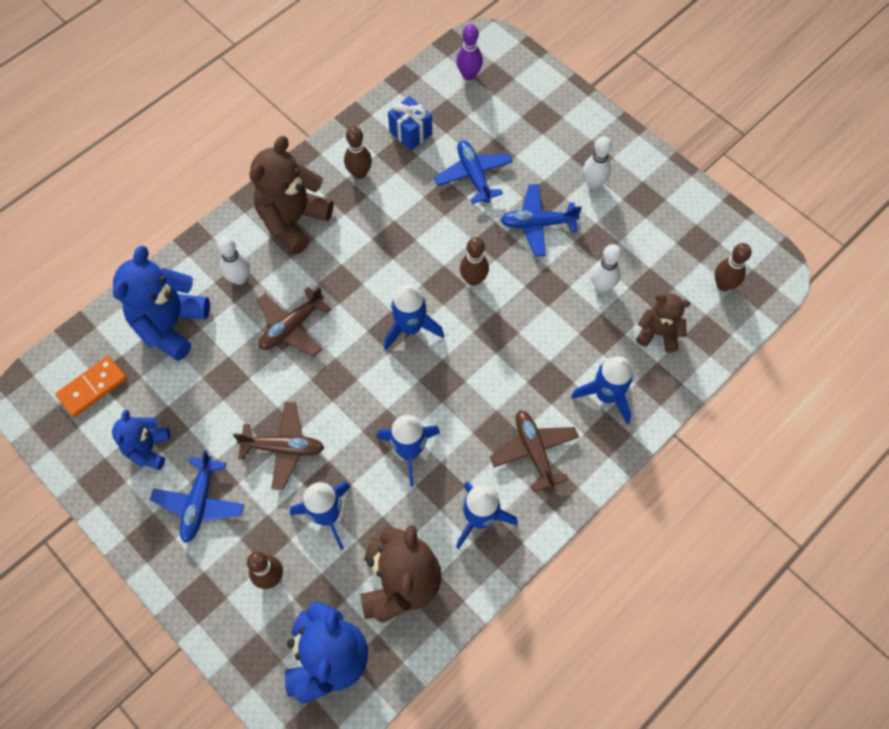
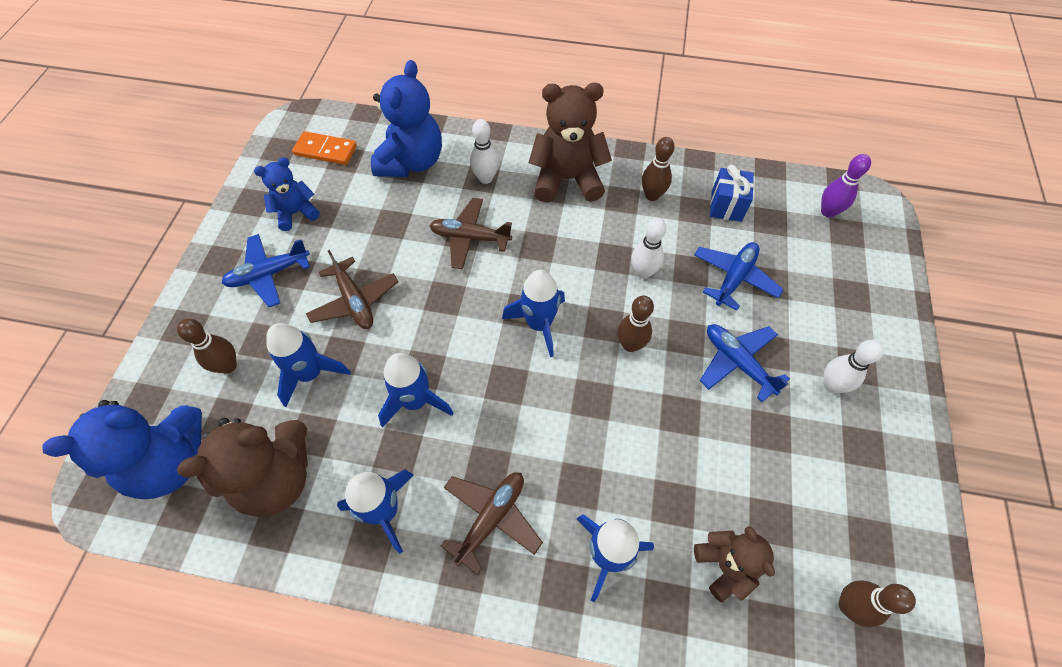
camera: 55 degrees right, 5 degrees down
blue teddy bear [113,246,210,361] -> blue teddy bear turned 120 degrees clockwise [371,60,442,177]
white bowling pin [591,244,622,292] -> white bowling pin moved to [631,218,666,279]

